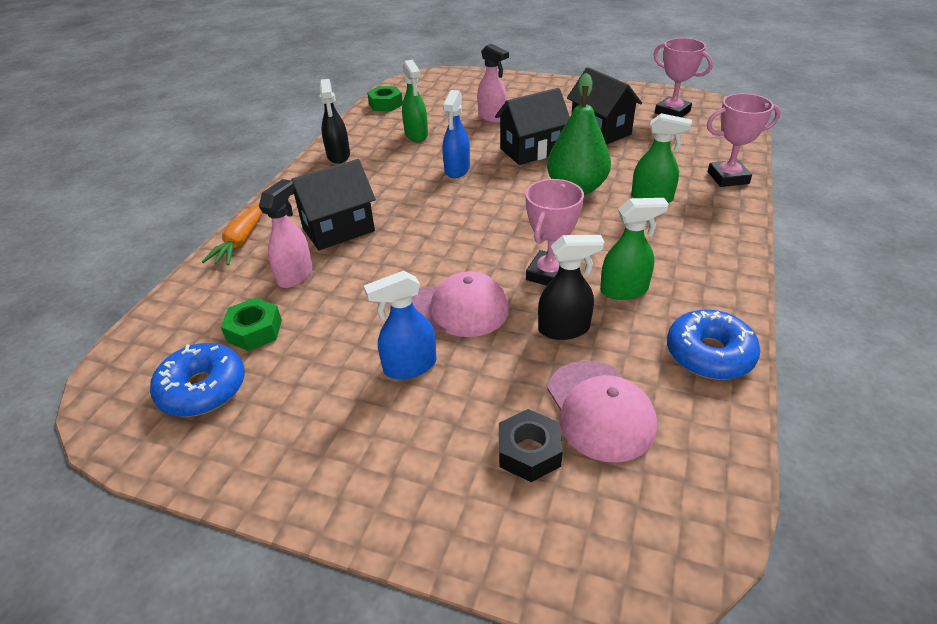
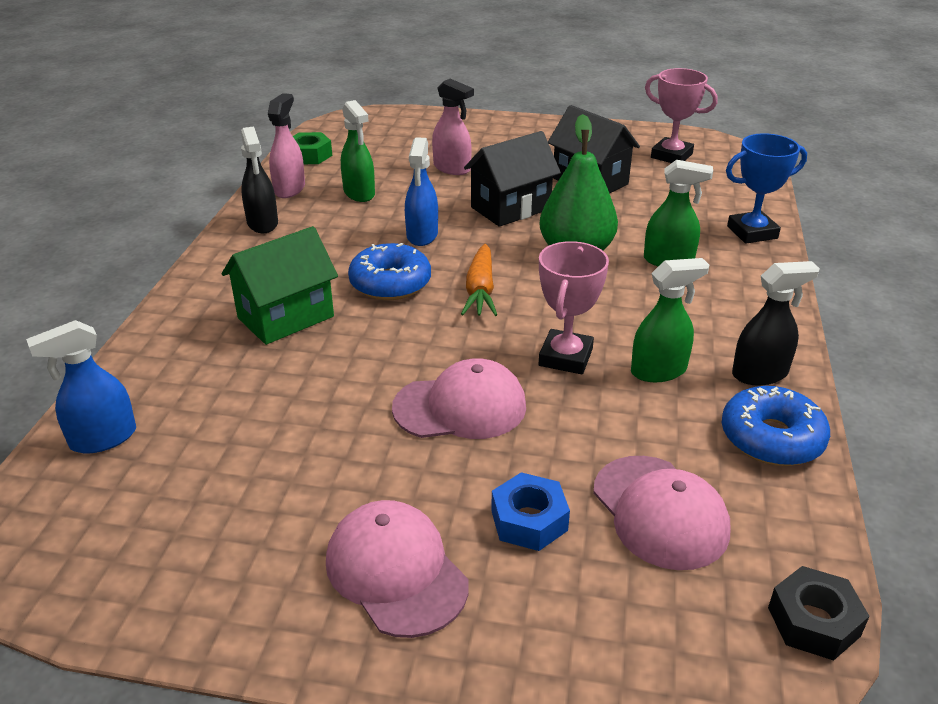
camera: 10 degrees left, 5 degrees down
blue donut [150,343,245,417] -> blue donut moved to [348,243,431,300]
orange carrot [202,203,263,265] -> orange carrot moved to [461,244,497,316]
green nut [221,297,282,351] -> none
pink spray bottle [259,179,313,288] -> pink spray bottle moved to [268,93,305,198]
black house [291,159,376,250] -> green house [221,226,338,345]
blue spray bottle [364,271,437,379] -> blue spray bottle moved to [26,320,136,454]
black nut [499,409,563,482] -> black nut moved to [768,566,870,661]
black spray bottle [538,235,604,340] -> black spray bottle moved to [732,261,820,385]
pink trophy [707,93,781,187] -> blue trophy [726,133,807,244]
none -> pink cap [326,500,469,638]
none -> blue nut [491,472,570,551]

